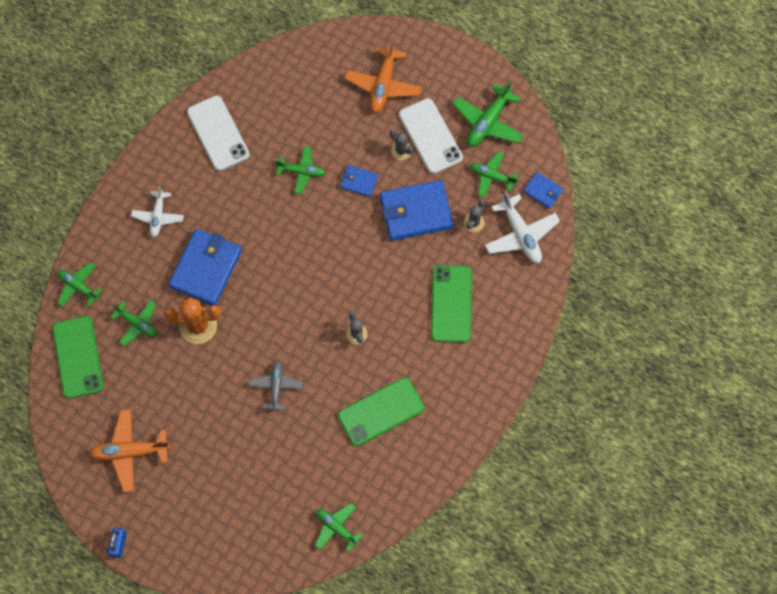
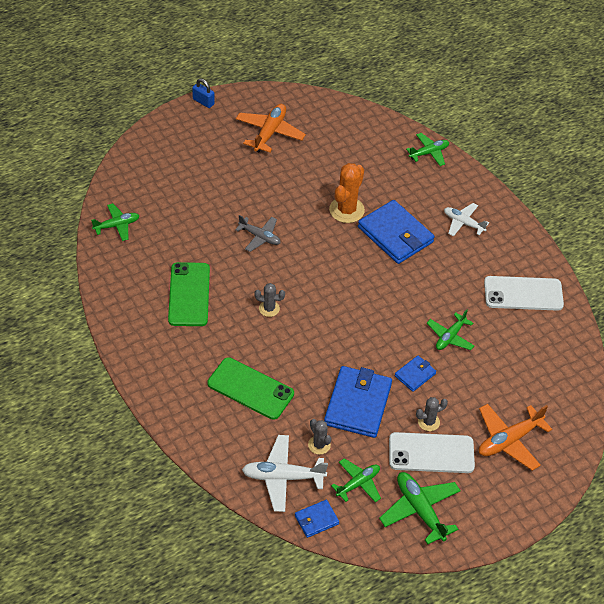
camera: 115 degrees right, 20 degrees down
green phone [53,316,103,399] -> none
green plane [111,300,157,346] -> none
orange plane [345,39,422,113] -> orange plane turned 75 degrees counterclockwise [479,404,552,471]

